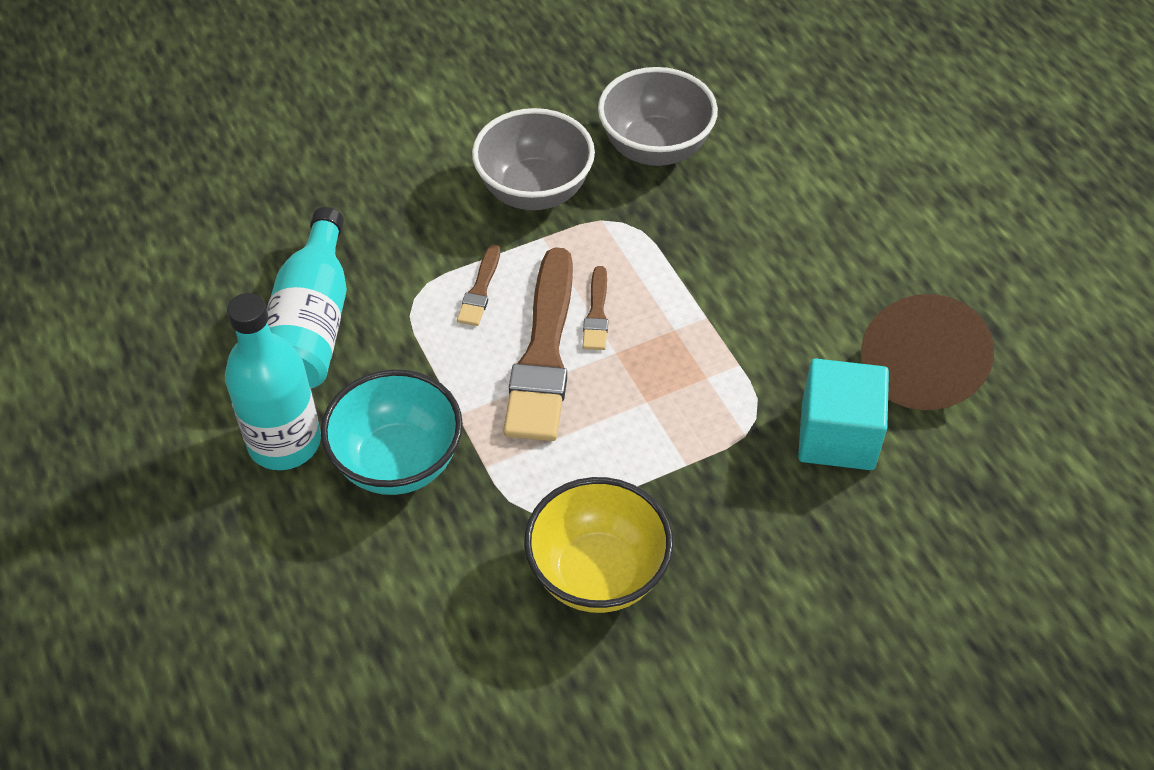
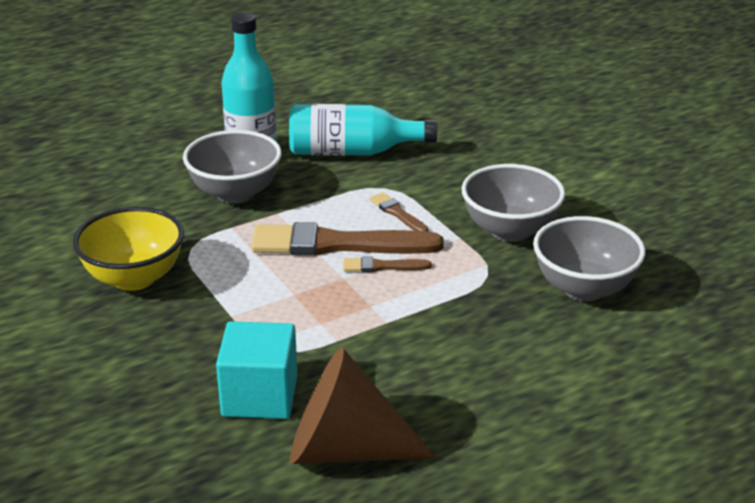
camera: 85 degrees right, 20 degrees down
turquoise bowl [321,369,463,495] -> grey bowl [183,130,282,204]
brown brush [457,244,500,326] -> brown brush turned 45 degrees clockwise [370,192,429,232]

